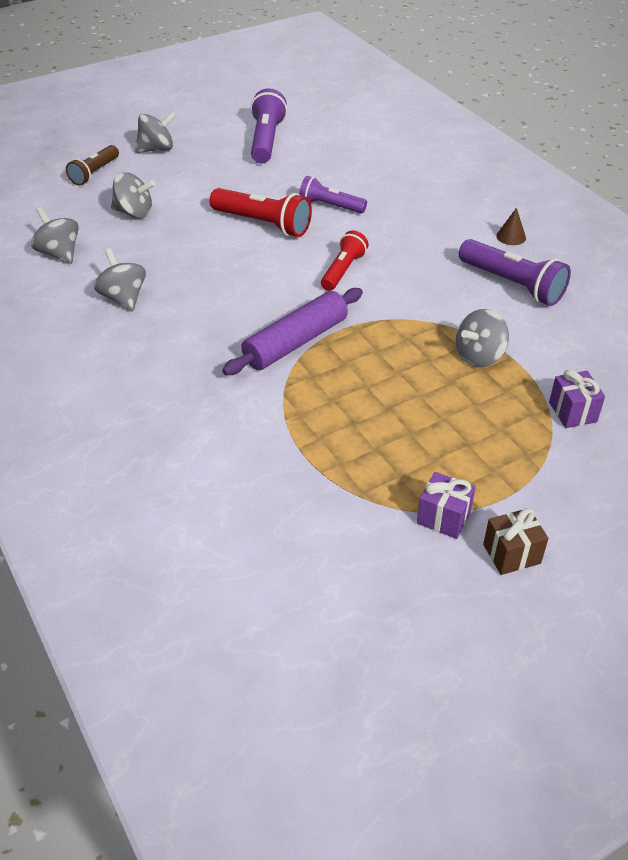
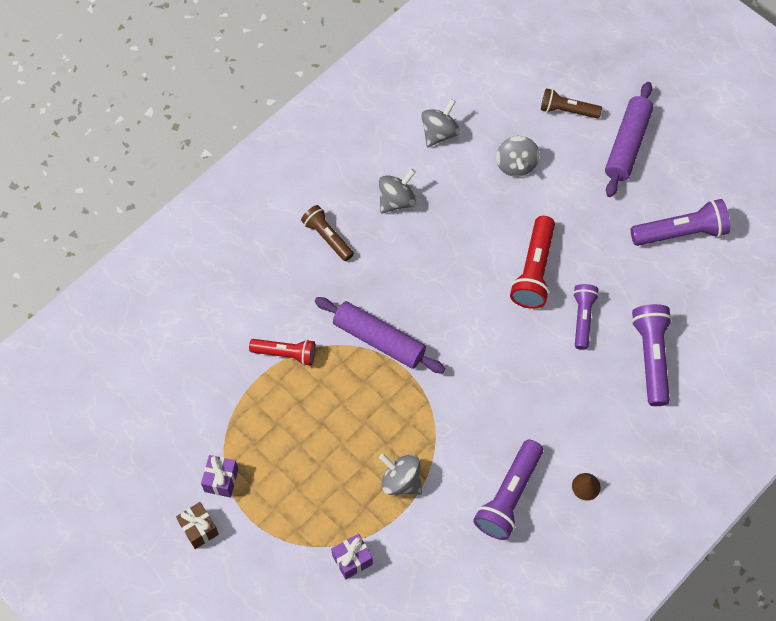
camera: 75 degrees right, 20 degrees up
grey spinning top [135,111,177,153] -> purple rolling pin [605,82,654,197]
red flashlight [321,230,369,291] -> red flashlight moved to [249,339,316,366]
none -> brown flashlight [301,205,354,261]
none -> purple flashlight [632,304,672,406]

